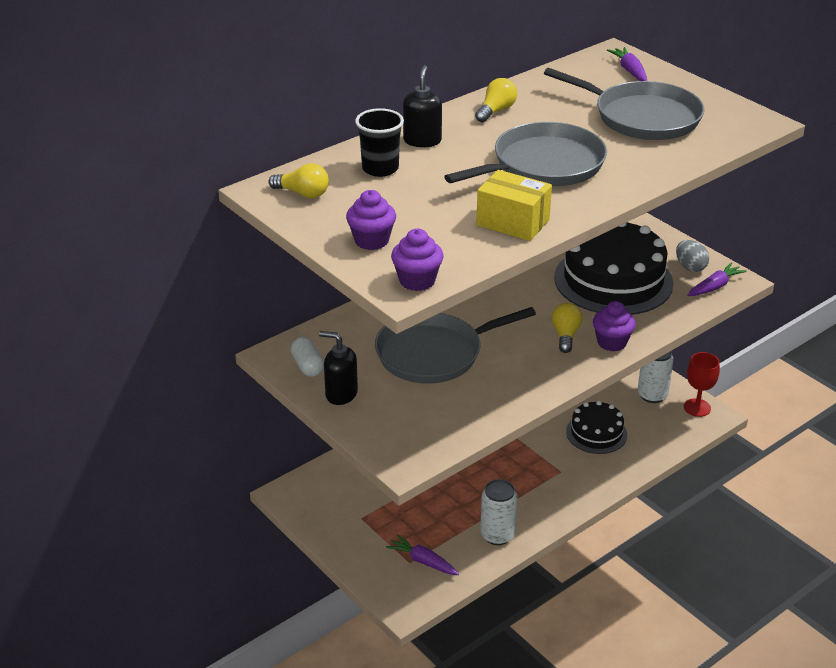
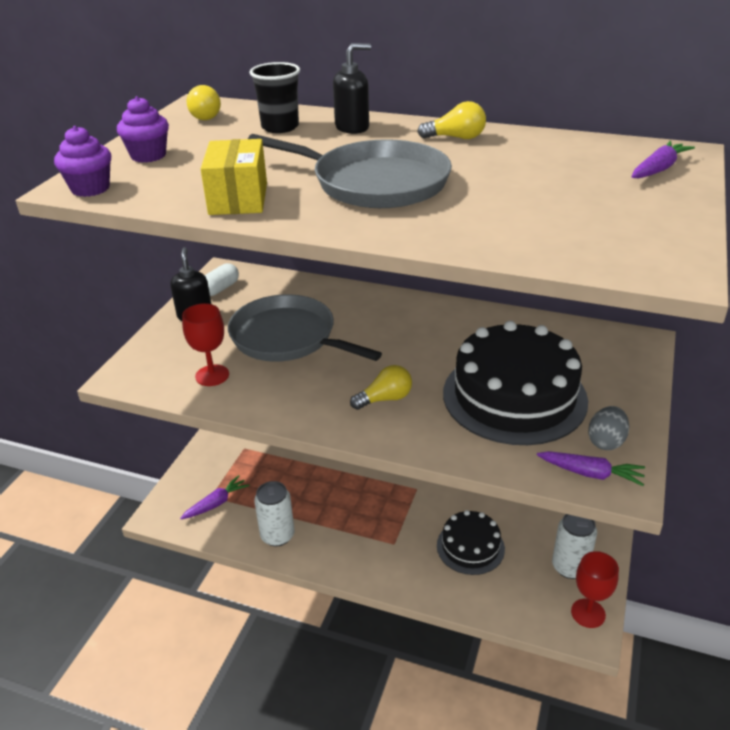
camera: 60 degrees right, 0 degrees up
purple carrot [386,534,459,575] -> purple carrot turned 45 degrees clockwise [180,475,250,519]
grey pan [544,68,704,140] -> none
purple cupcake [593,301,636,352] -> none
none -> red goblet [182,303,229,386]

